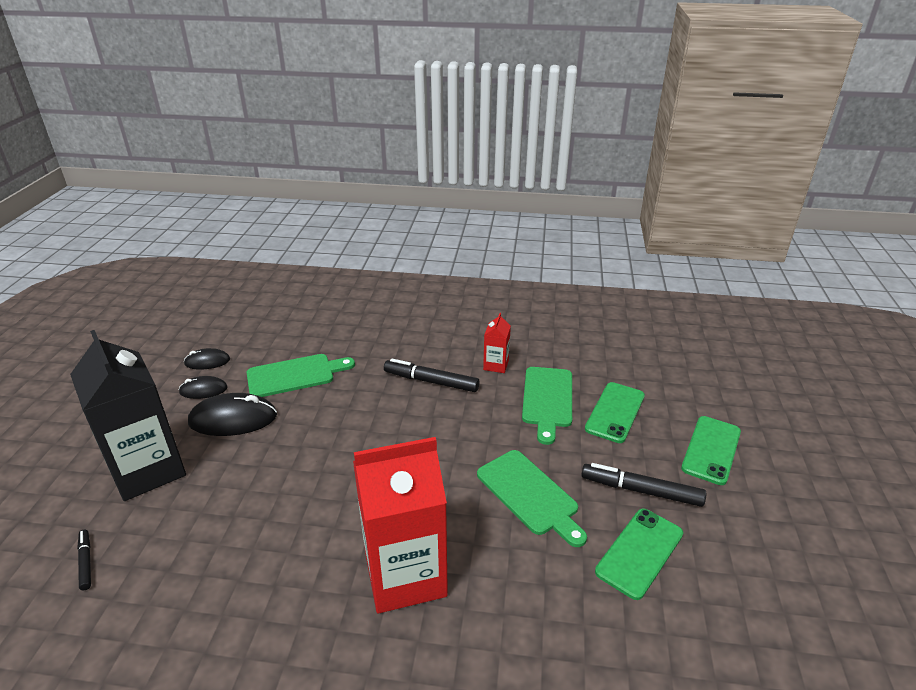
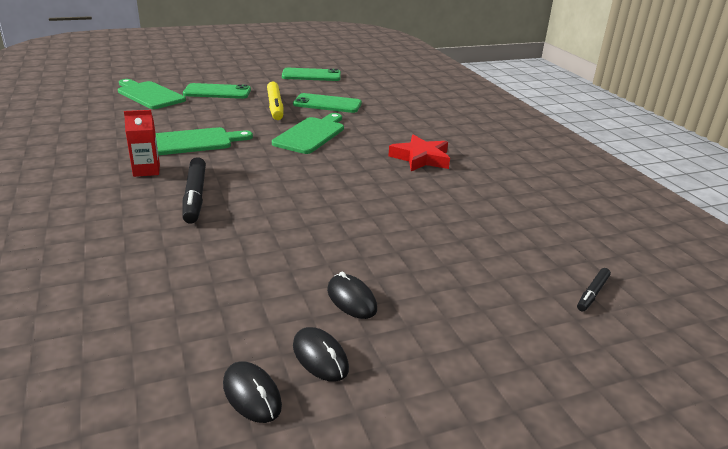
camera: 120 degrees left, 5 degrees down
black carton [70,330,186,501] -> none
black mouse [188,393,277,436] -> black mouse [327,271,377,319], size x0.57
green cutting board [247,354,355,397] -> green cutting board moved to [118,79,186,109]
red carton [353,437,448,614] -> red star [388,134,450,171]
black marker [581,463,706,507] -> yellow marker [267,82,283,120]
green phone [585,382,645,443] -> green phone moved to [282,68,341,81]

